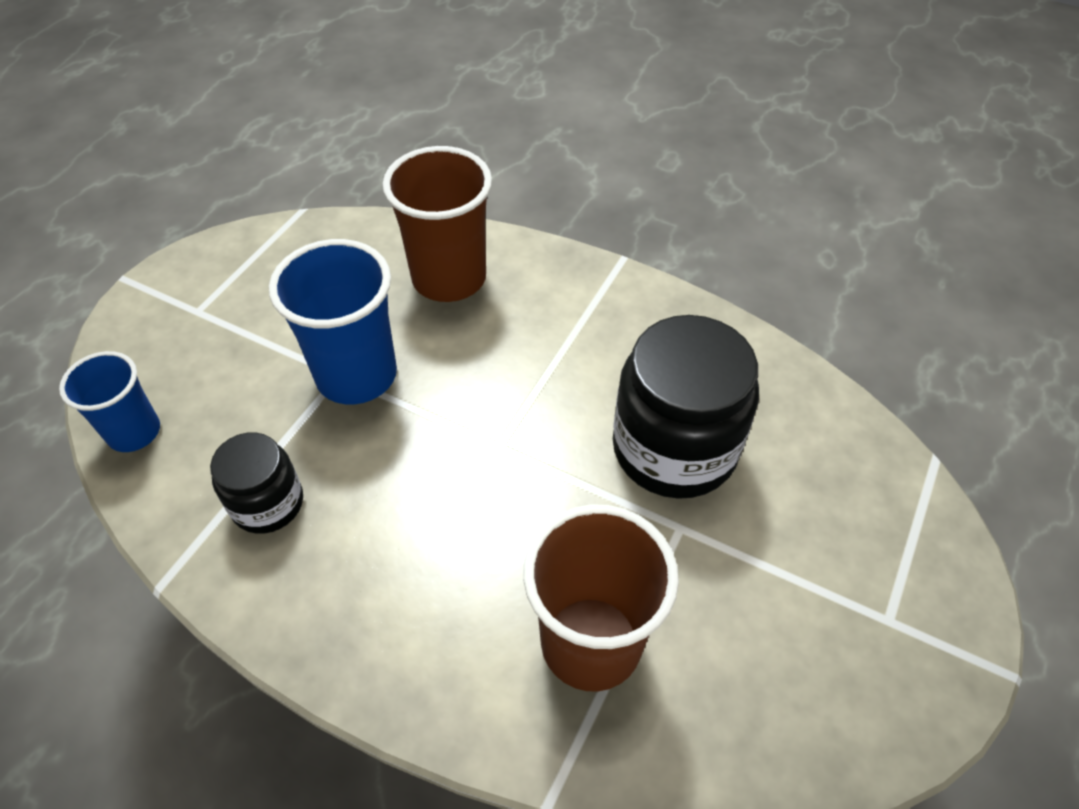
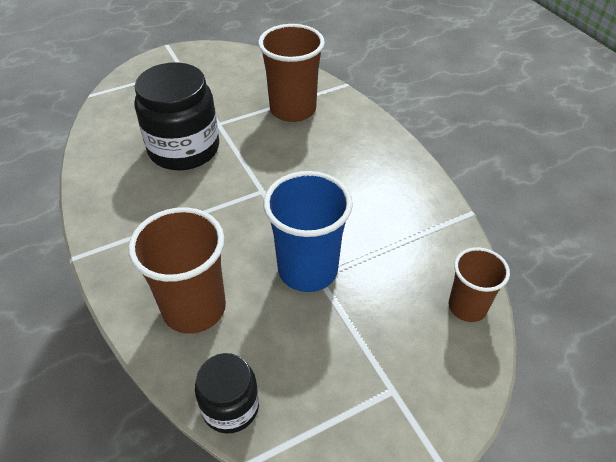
camera: 145 degrees left, 5 degrees down
blue cup [59,351,160,452] -> brown cup [449,247,510,322]
black jar [210,432,303,534] -> black jar moved to [195,353,259,434]

